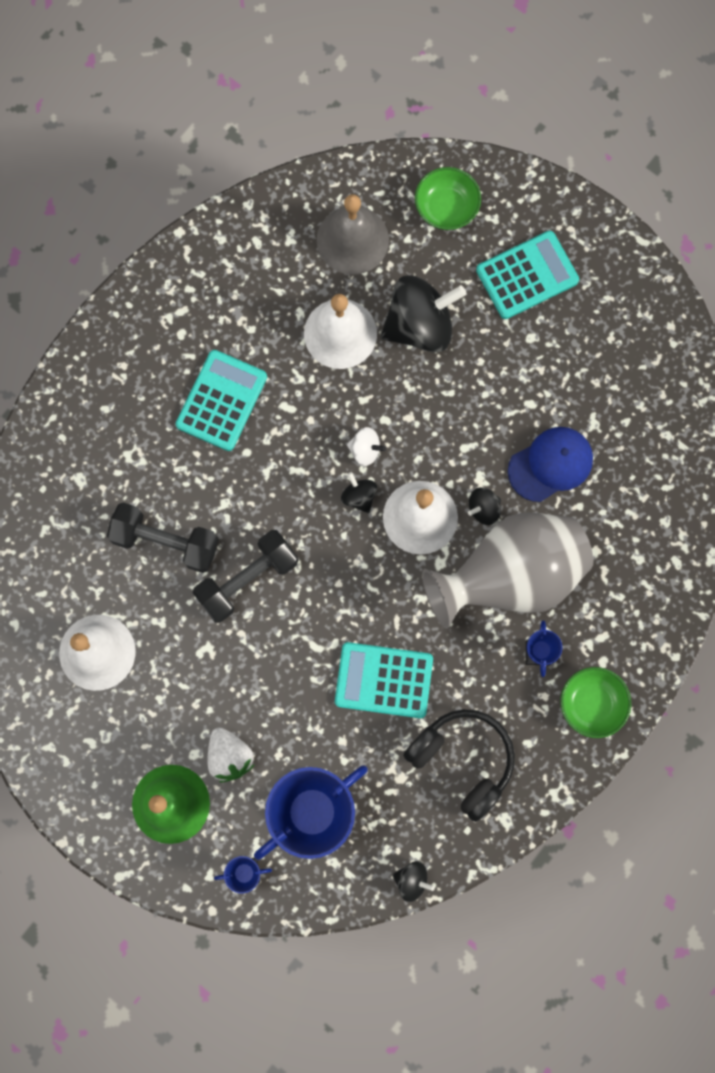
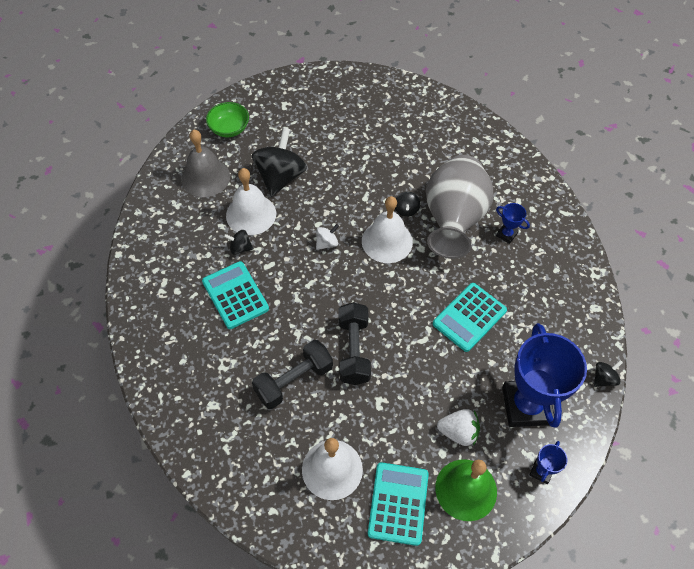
camera: 55 degrees left, 20 degrees down
black spinning top [341,472,377,513] -> black spinning top moved to [224,230,254,255]
black headphones [403,709,515,822] -> none
turquoise calculator [476,231,579,319] -> turquoise calculator moved to [368,462,429,546]
blue cap [508,427,593,502] -> none
green bowl [560,667,631,738] -> none

